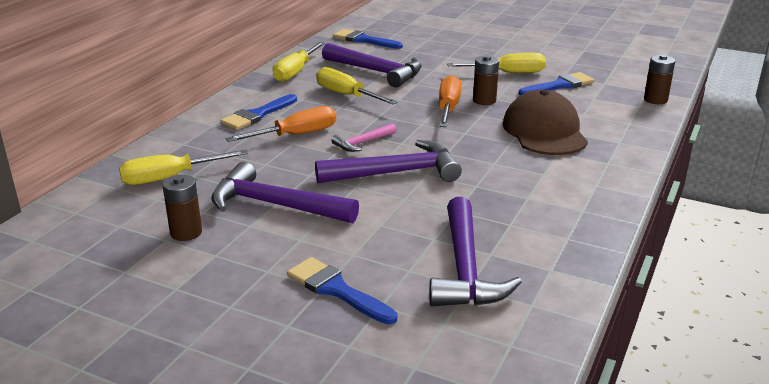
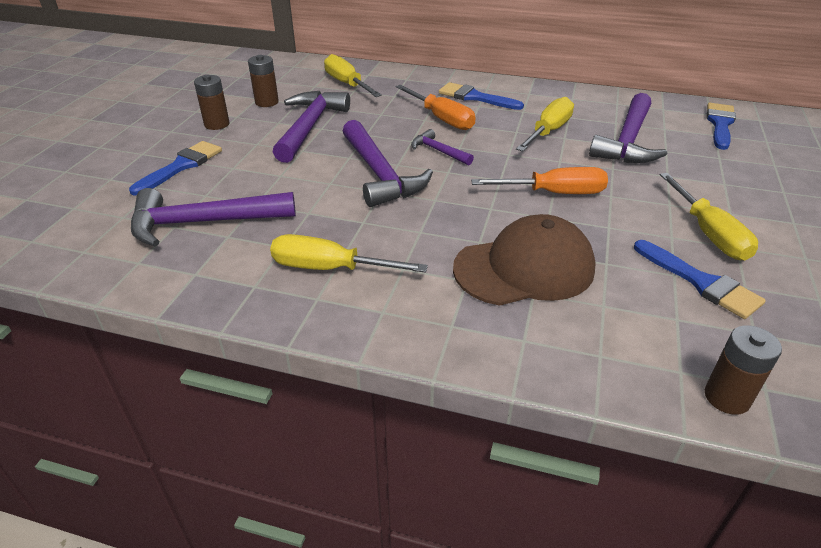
camera: 80 degrees right, 10 degrees up
yellow screwdriver [273,42,325,82] -> yellow screwdriver moved to [270,234,428,273]
pink hammer [331,123,396,152] -> purple hammer [411,129,474,165]
brown battery [473,55,499,105] -> brown battery moved to [194,75,230,130]

